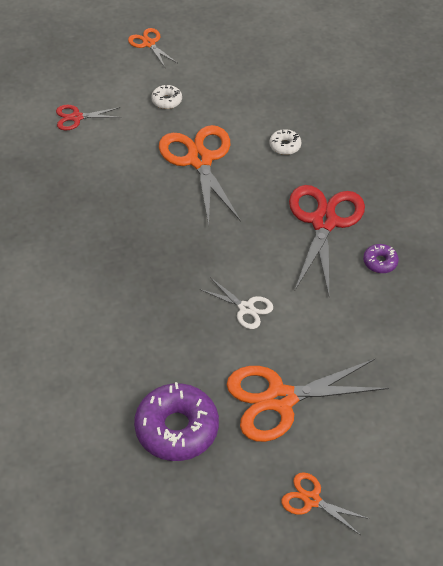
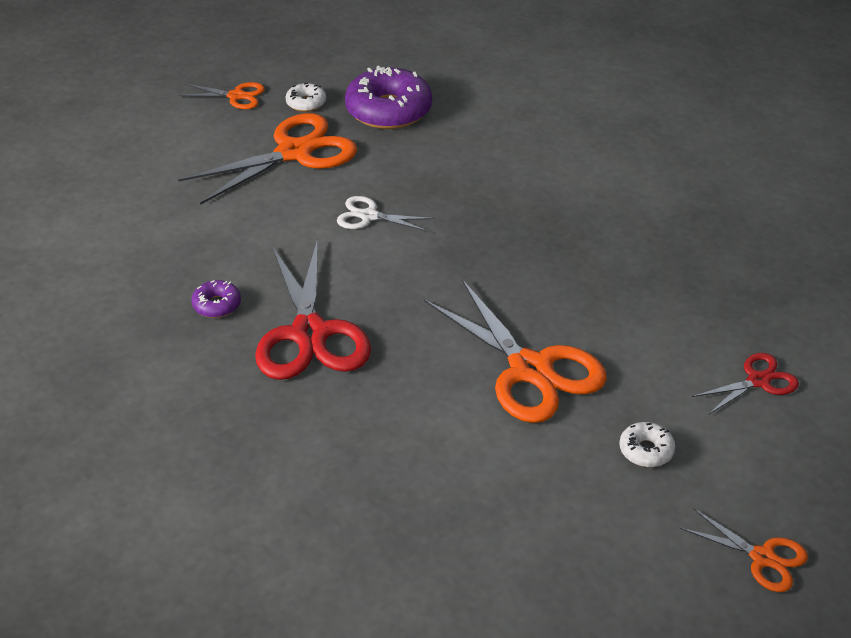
camera: 160 degrees right, 10 degrees down
white donut [270,129,301,155] -> white donut moved to [286,83,326,112]

